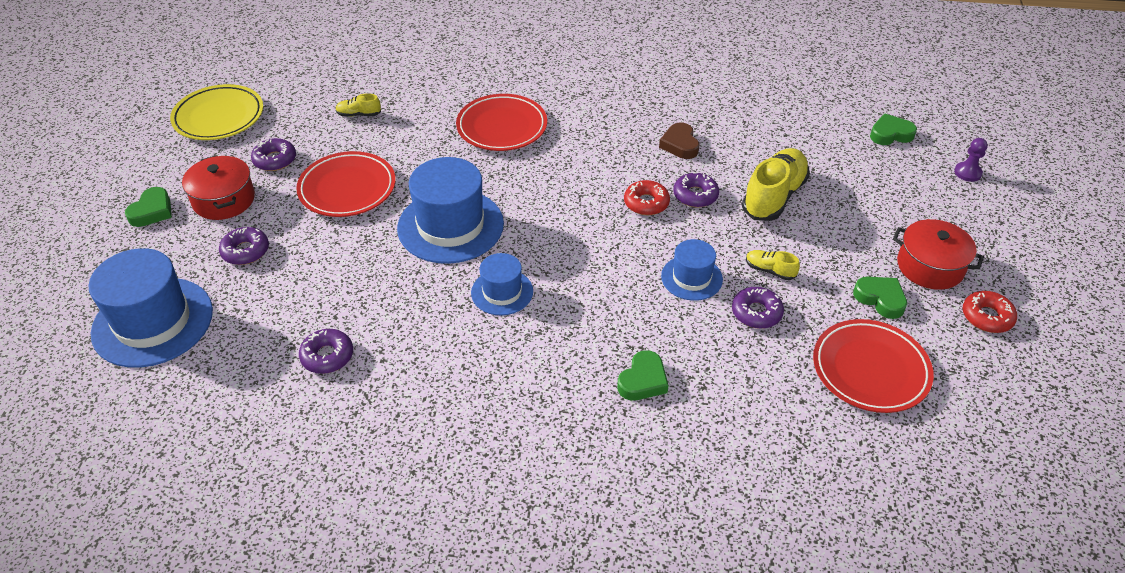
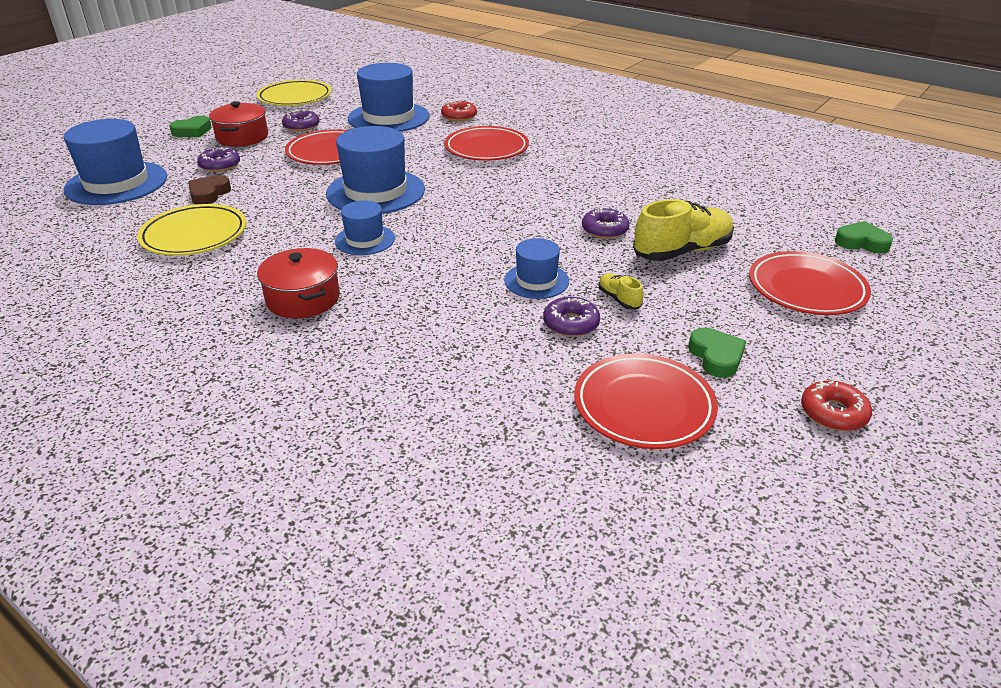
camera: 30 degrees right, 10 degrees down
purple donut [299,329,353,374] -> yellow plate [137,204,247,256]
yellow shoe [335,93,381,117] -> blue hat [348,63,429,132]
green heart [617,350,669,401] -> none
red donut [624,180,670,215] -> red donut moved to [441,100,477,121]
brown heart [659,123,699,159] -> brown heart moved to [188,175,231,204]
red pot [893,219,984,290] -> red pot moved to [257,248,340,318]
purple pawn [954,138,988,182] -> none
none -> red plate [749,251,871,315]

